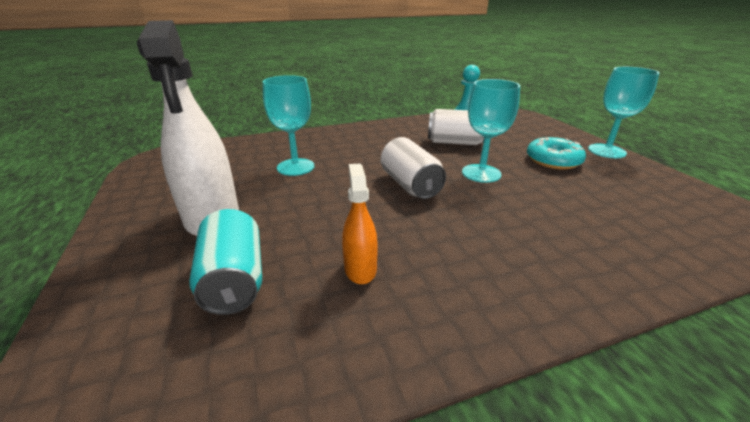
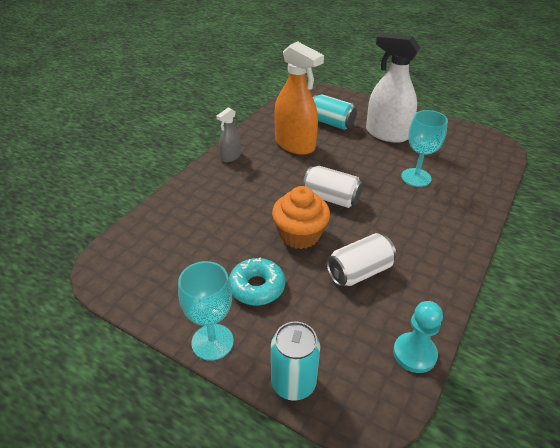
camera: 140 degrees right, 10 degrees up
orange spray bottle [342,164,378,284] -> orange spray bottle [274,41,324,155], size x1.98
turquoise goblet [462,79,520,183] -> orange cupcake [272,186,330,249]
none -> grey spray bottle [216,108,241,162]
none -> turquoise can [271,322,320,401]

